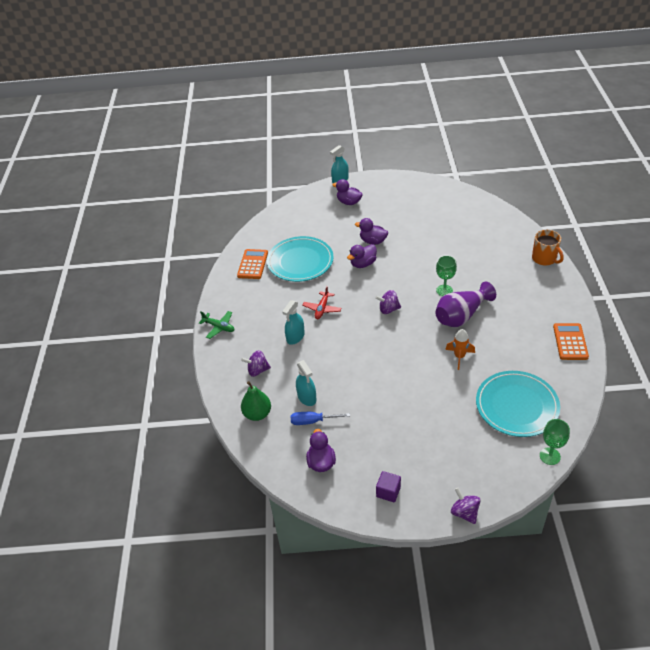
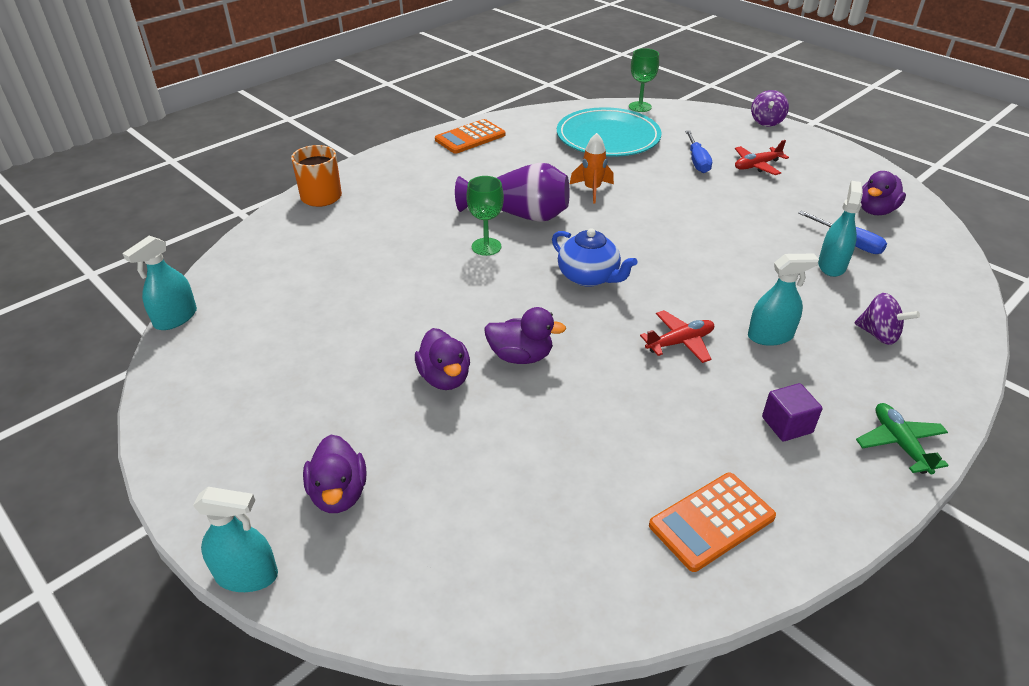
camera: 135 degrees left, 5 degrees down
green pear [241,381,271,421] -> none
turquoise plate [267,236,334,282] -> none
purple spinning top [375,290,401,314] -> blue teapot [552,228,638,287]
purple cube [376,471,401,502] -> purple cube moved to [762,383,822,441]
none -> turquoise spray bottle [122,236,197,330]
none -> blue screwdriver [685,130,712,173]
none -> red plane [735,140,789,175]

